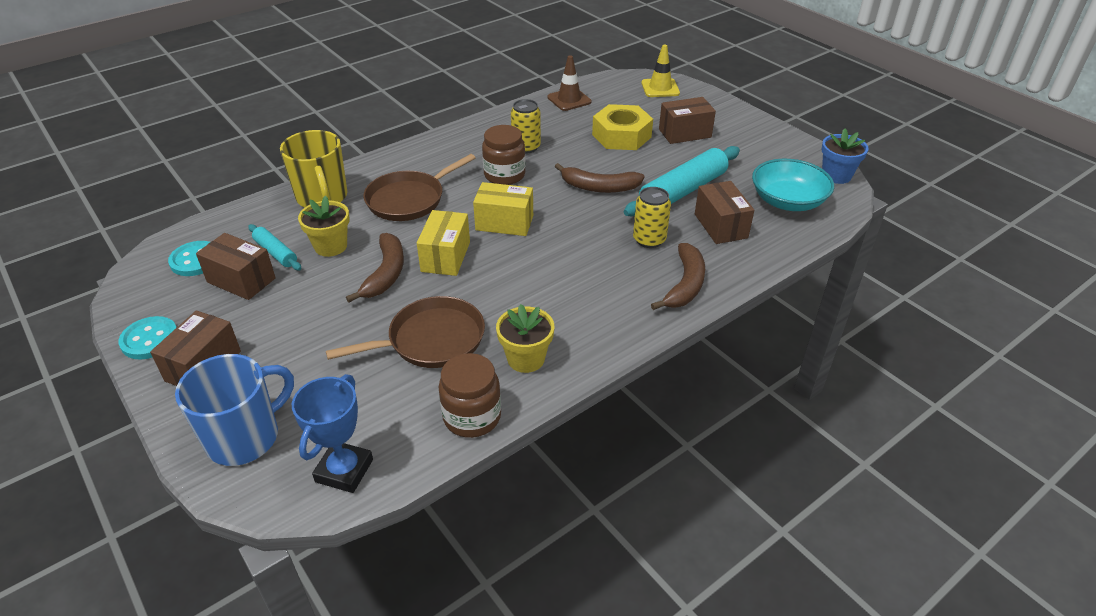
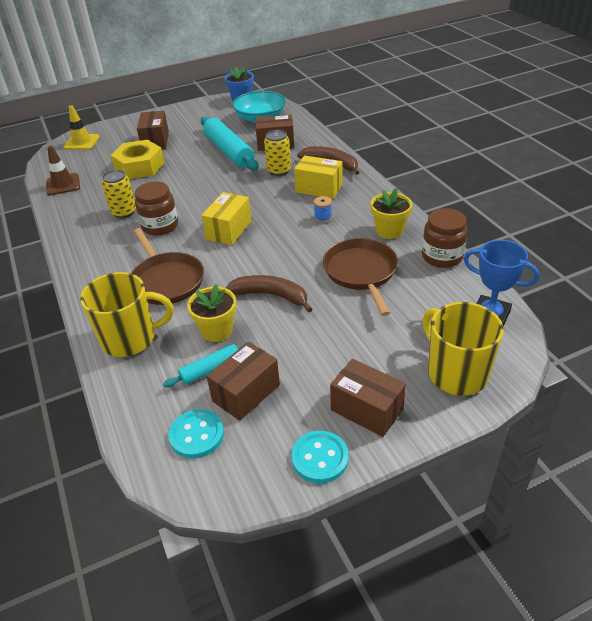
camera: 75 degrees left, 0 degrees up
blue mug [175,354,294,466] -> yellow mug [423,302,504,396]
yellow box [417,210,470,276] -> yellow box moved to [294,155,342,199]
brown banana [555,163,645,193] -> none
none -> blue spool [314,196,332,223]

